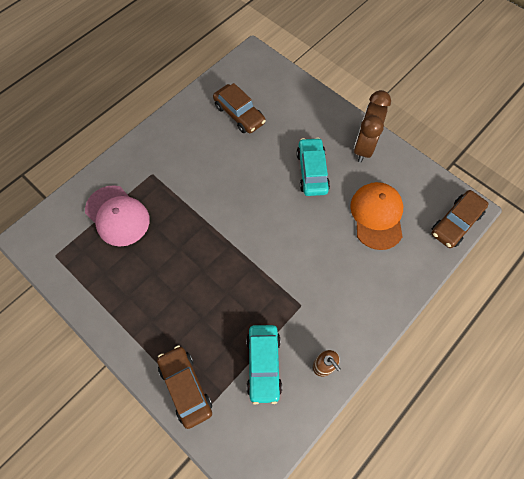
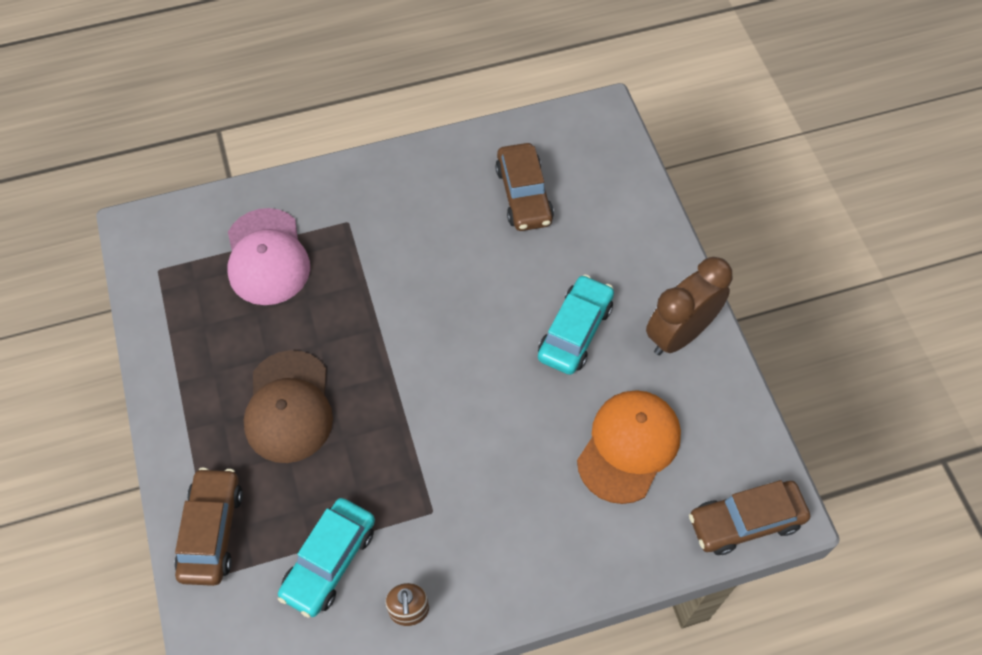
camera: 30 degrees right, 5 degrees down
none -> brown cap [244,350,333,463]

